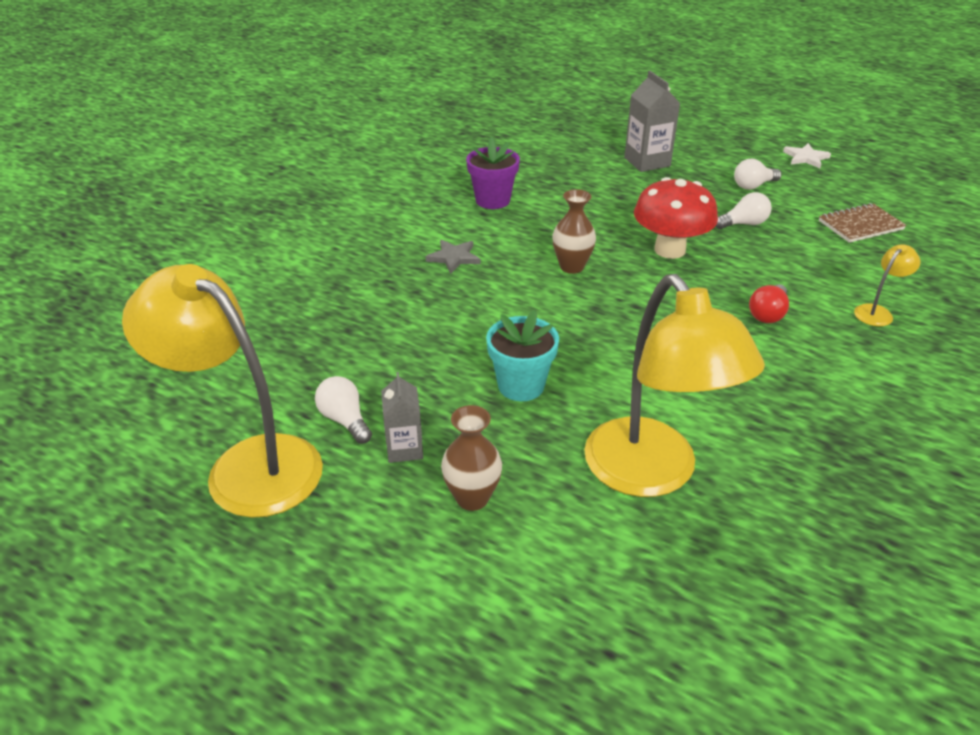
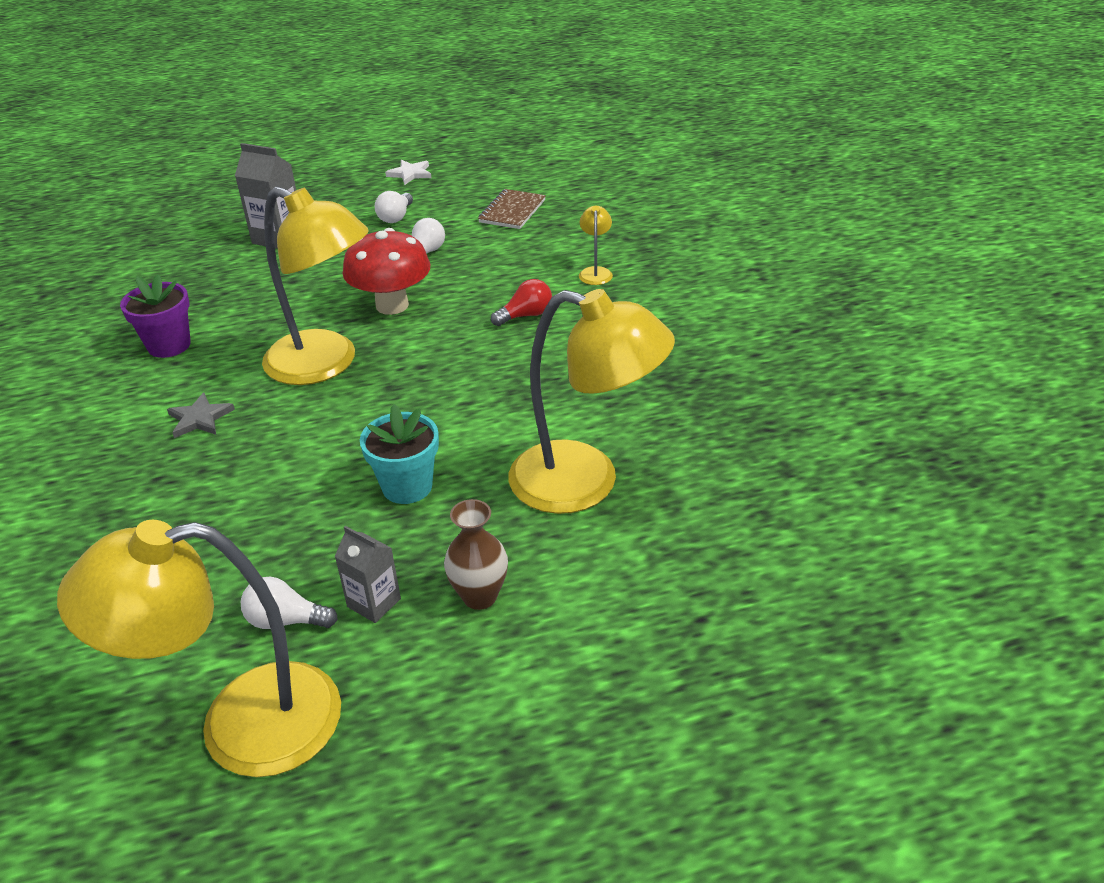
camera: 45 degrees left, 0 degrees up
brown vase [552,189,596,274] -> yellow lamp [262,186,369,385]
red light bulb [749,284,789,323] -> red light bulb turned 105 degrees counterclockwise [491,279,552,326]

